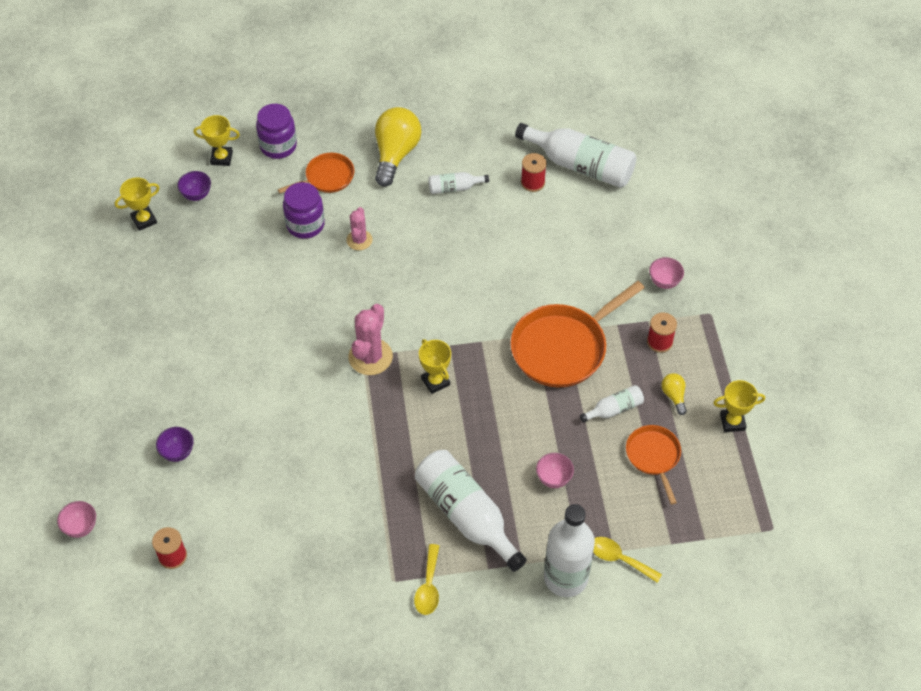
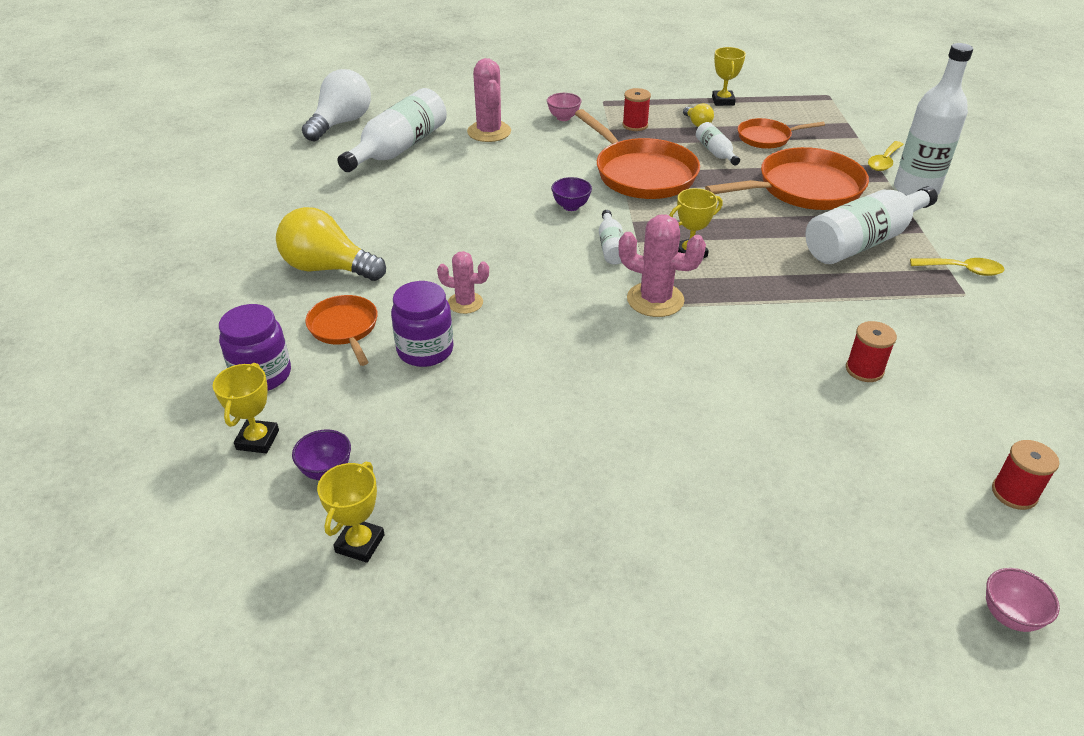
camera: 85 degrees left, 15 degrees down
yellow trophy [115,177,160,231] -> yellow trophy turned 45 degrees clockwise [317,462,385,563]
purple bowl [156,427,194,462] -> purple bowl moved to [551,177,592,211]
white bottle [428,172,489,194] -> white bottle moved to [599,210,624,265]
red spool [521,153,547,192] -> red spool moved to [846,321,897,382]
pink bowl [536,453,574,488] -> orange pan [705,147,869,210]
yellow light bulb [661,373,687,415] -> yellow light bulb turned 105 degrees counterclockwise [683,103,714,127]
none -> white light bulb [302,69,371,141]
none -> pink cactus [467,58,511,142]

